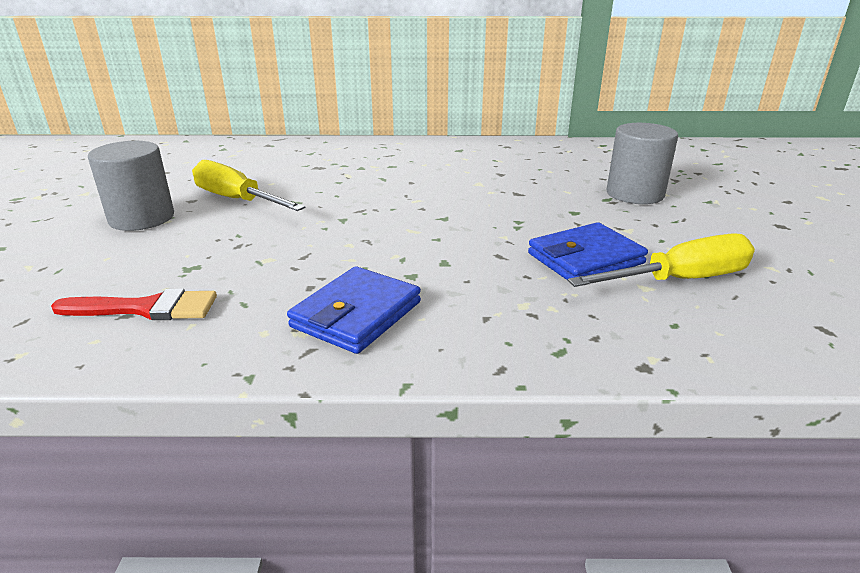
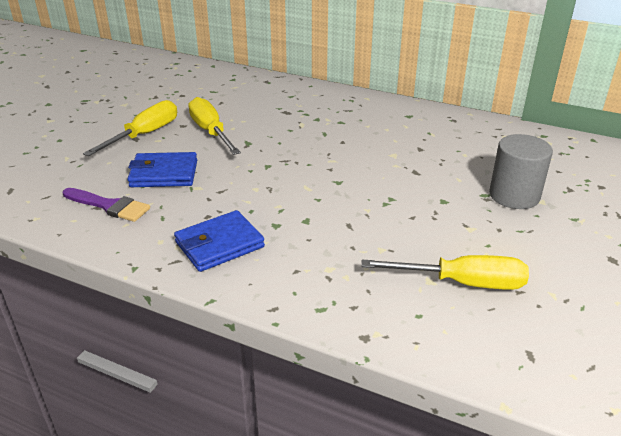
camera: 25 degrees right, 5 degrees up
red brush [51,289,217,320] -> purple brush [63,188,150,222]
grey cylinder [88,141,174,231] -> yellow screwdriver [83,100,177,156]
blue wallet [528,222,648,280] -> blue wallet moved to [128,152,197,187]

